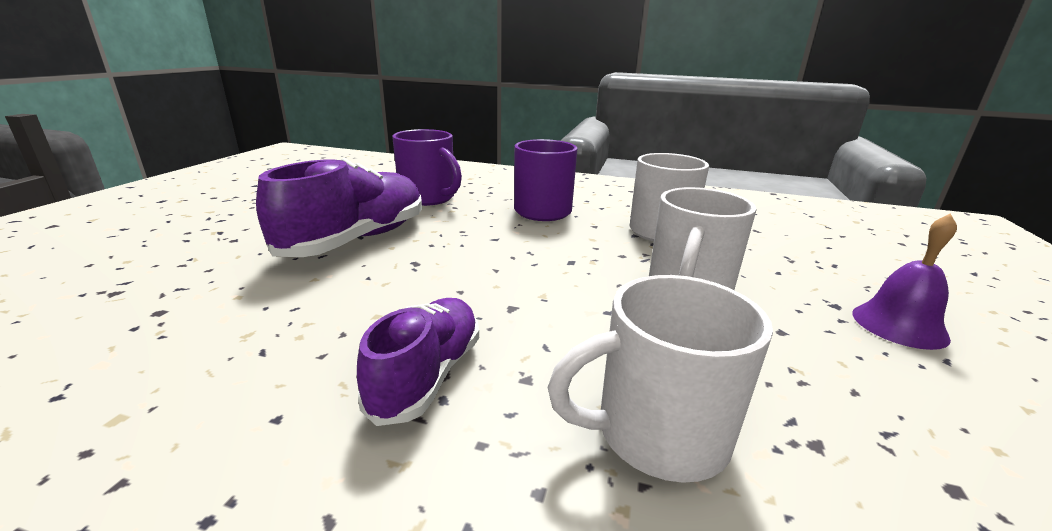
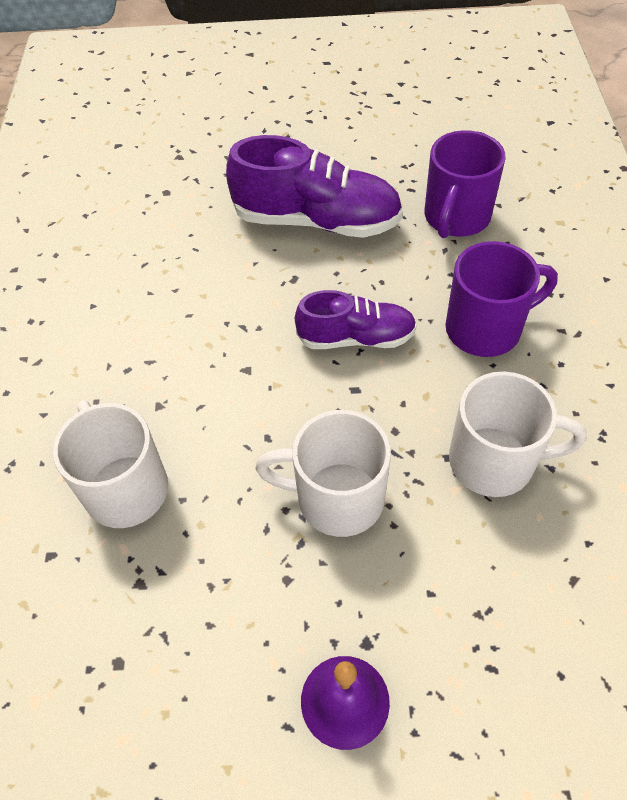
camera: 75 degrees right, 30 degrees up
purple shoe [357,298,479,426] -> purple shoe moved to [295,290,417,349]

